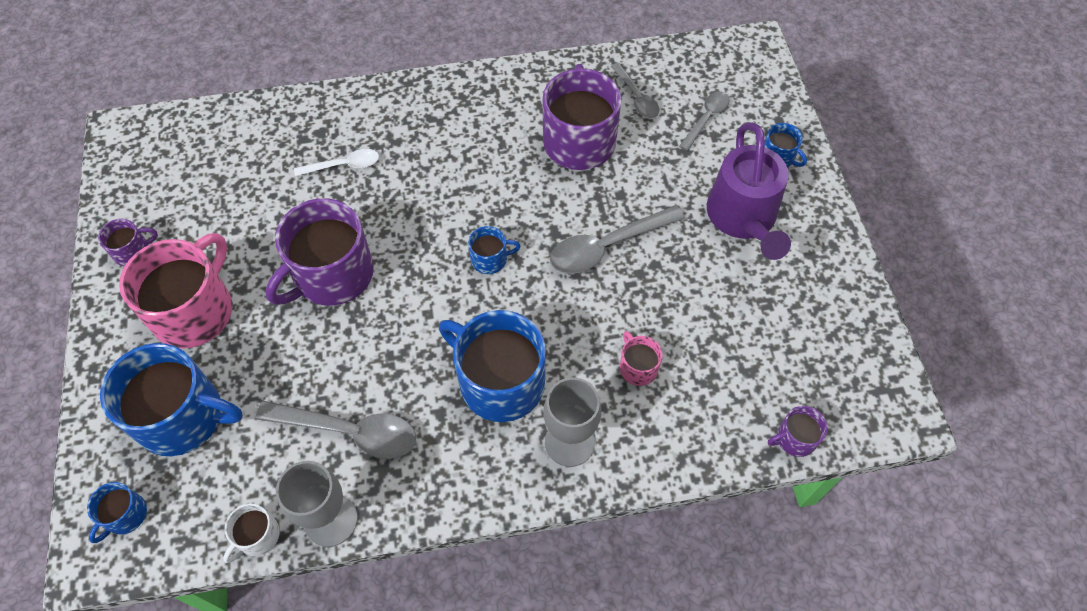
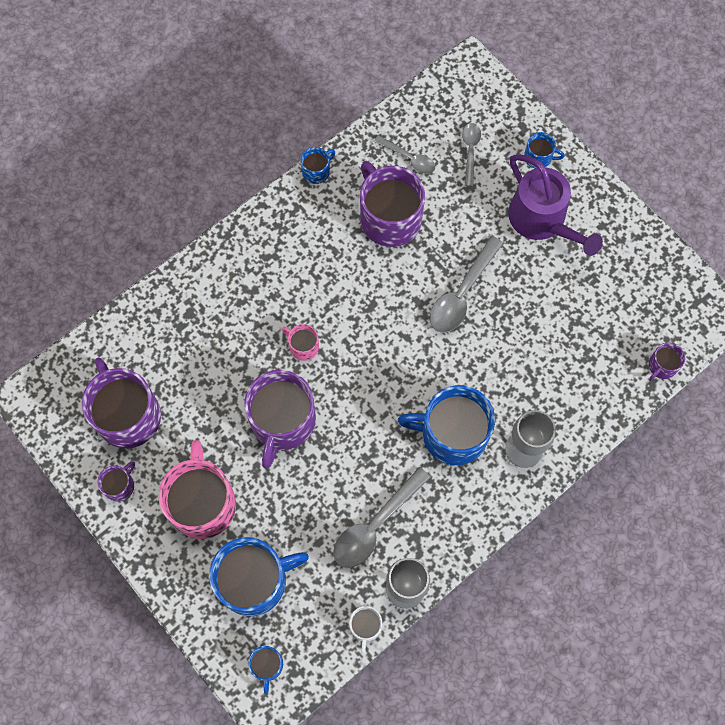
camera: 30 degrees left, 10 degrees up
grey spoon [256,401,416,459] -> grey spoon turned 150 degrees clockwise [333,467,431,568]
white spoon [294,149,379,176] -> none
blue mug [468,226,521,274] -> blue mug moved to [301,147,335,184]
pink mug [620,331,663,386] -> pink mug moved to [282,324,319,361]
none -> purple mug [82,358,161,449]

